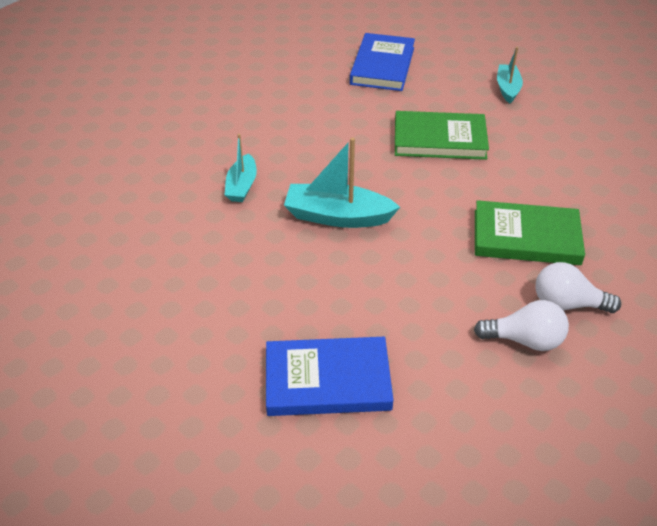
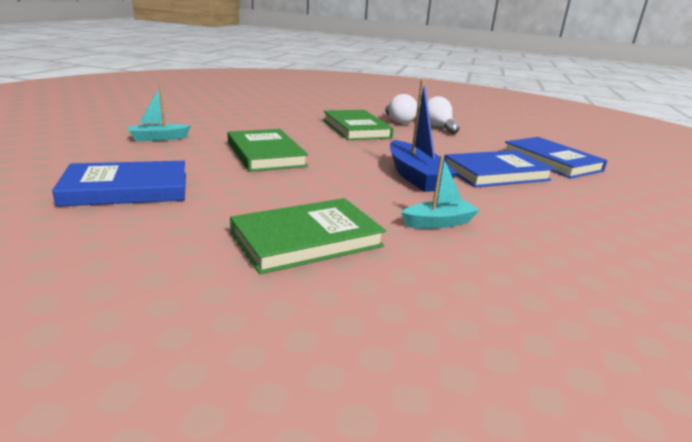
camera: 120 degrees left, 20 degrees down
turquoise boat [284,137,400,228] -> blue boat [390,80,457,192]
none -> green book [230,198,386,274]
none -> blue book [444,150,554,187]

